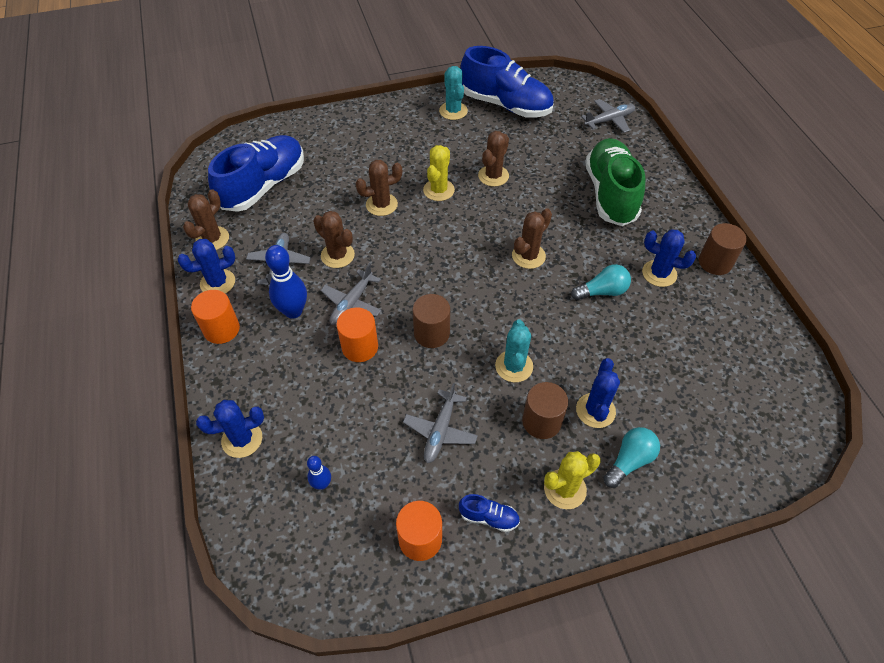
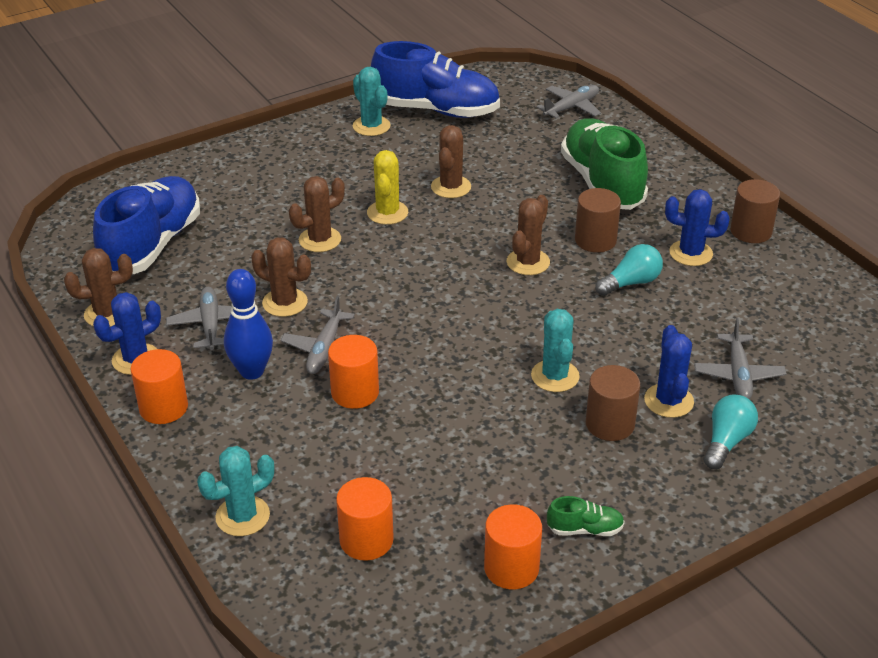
camera: 15 degrees left, 15 degrees down
brown cactus [183,189,229,250] -> brown cactus turned 60 degrees clockwise [64,248,133,327]
blue cactus [196,400,264,458] -> turquoise cactus [197,446,274,536]
blue bowling pin [307,456,331,490] -> orange cylinder [336,477,394,561]
grey plane [403,383,478,463] -> grey plane moved to [694,318,787,400]
brown cylinder [413,294,450,348] -> brown cylinder moved to [575,188,621,252]
blue shoe [459,494,520,532] -> green shoe [547,496,625,536]
yellow cactus [544,451,601,509] -> none

